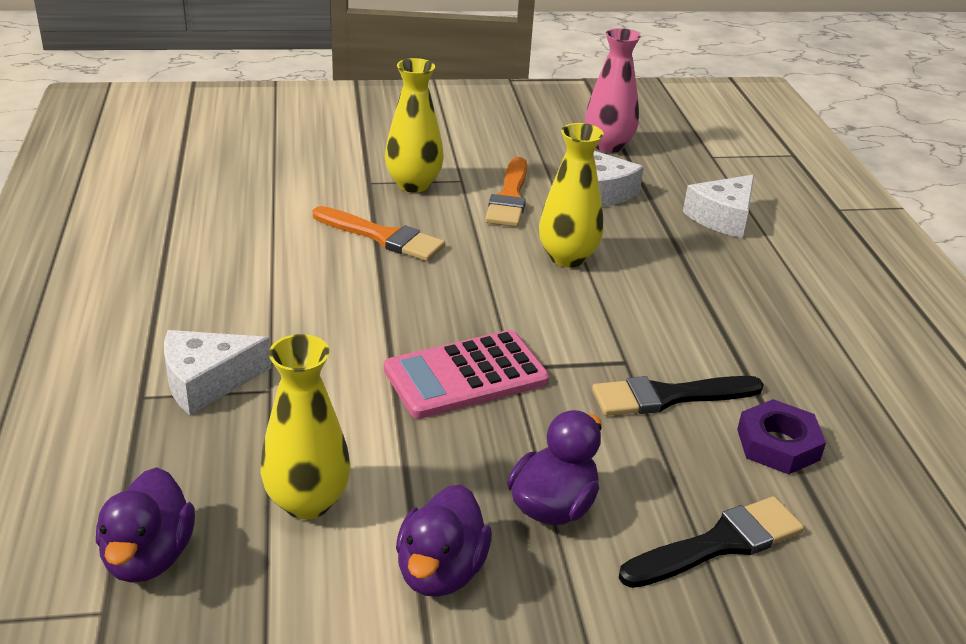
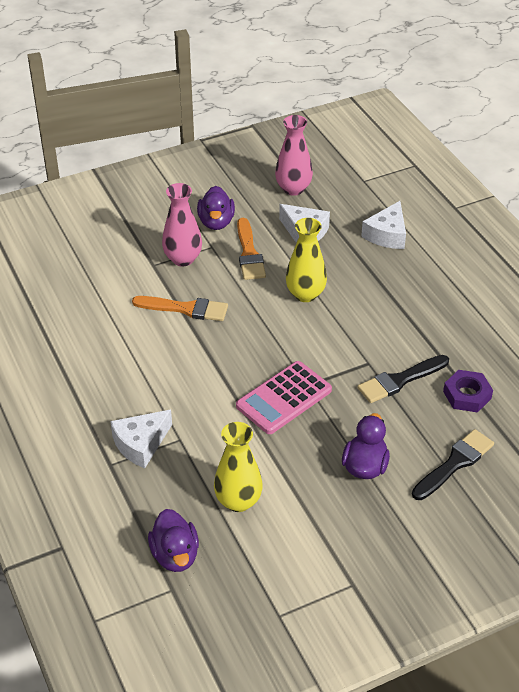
camera: 15 degrees left, 10 degrees up
yellow vase [385,58,444,193] -> pink vase [162,183,202,266]
purple duck [396,484,492,597] -> purple duck moved to [197,186,235,230]

